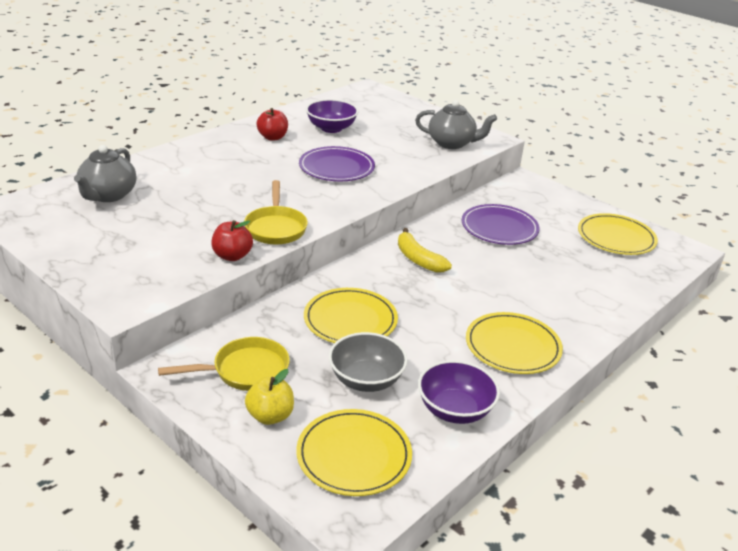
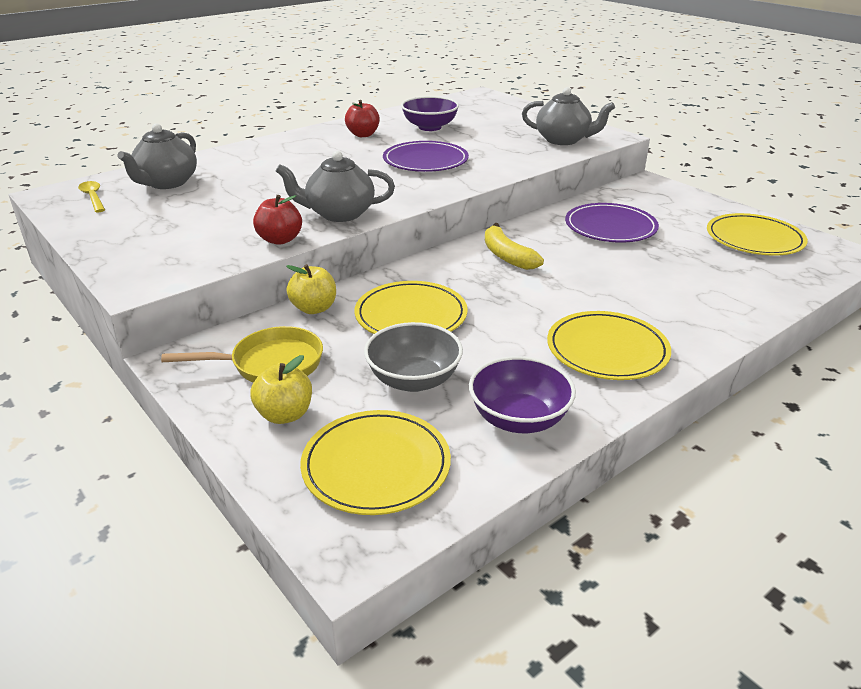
camera: 10 degrees right, 0 degrees up
yellow pan [244,180,308,245] -> grey teapot [276,151,395,222]
none -> yellow spoon [78,181,105,213]
none -> yellow apple [286,264,336,314]

